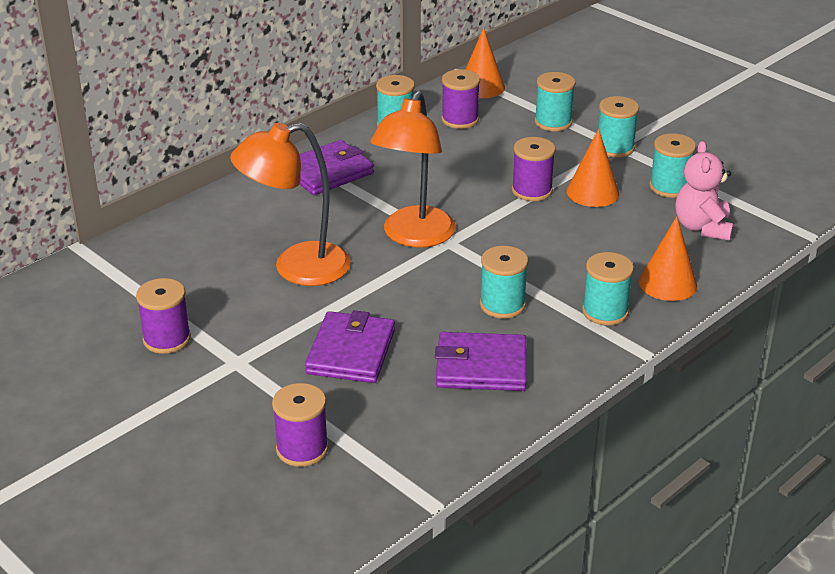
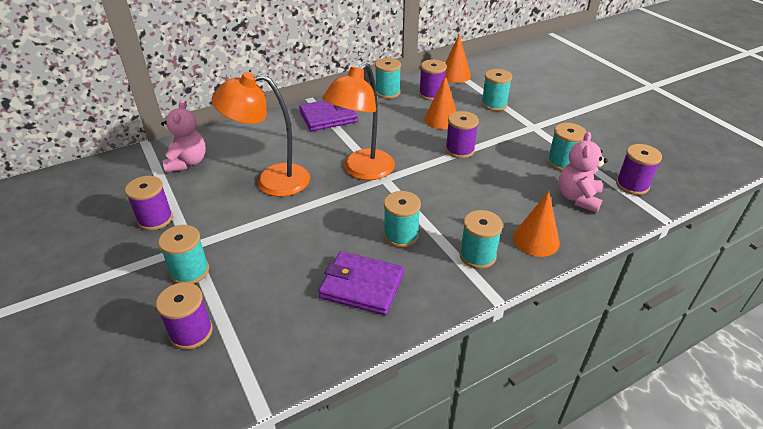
camera: 15 degrees right, 5 degrees up
purple wallet [305,310,395,383] -> none
orange cone [566,129,619,207] -> orange cone moved to [424,75,457,129]
turquoise spool [598,96,639,158] -> turquoise spool moved to [158,225,209,284]
none -> pink teddy bear [161,100,206,172]
none -> purple spool [616,144,662,195]

